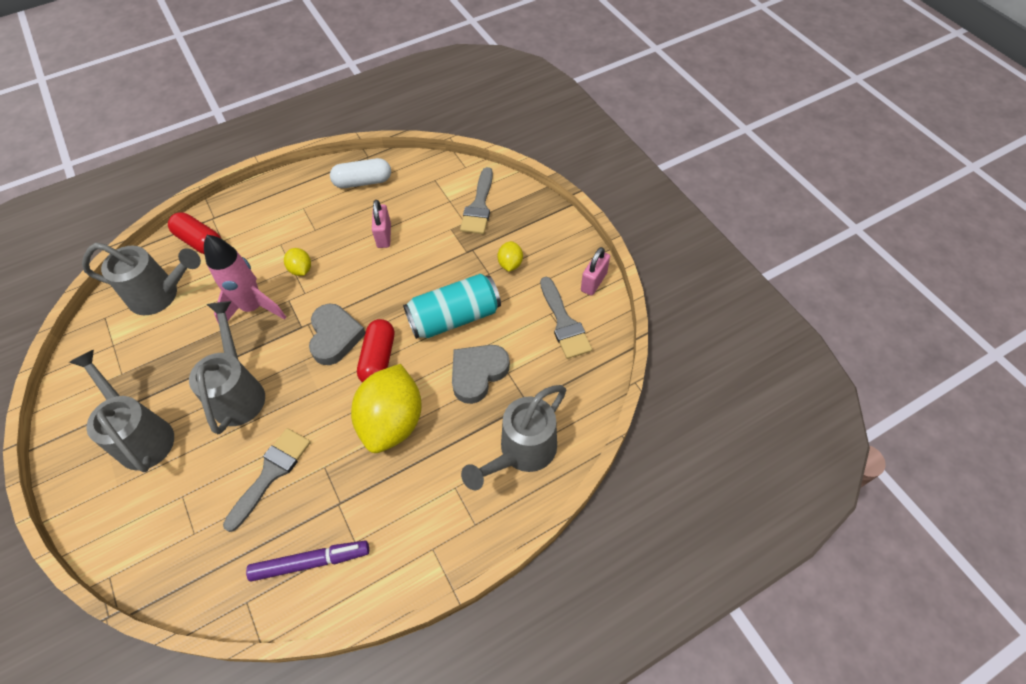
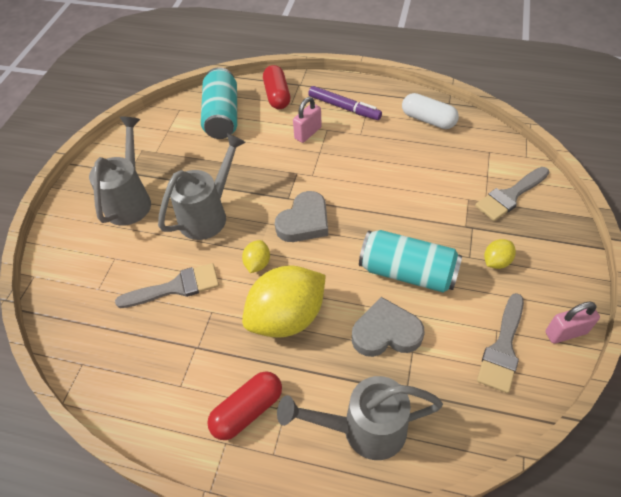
camera: 45 degrees right, 5 degrees down
grey watering can [82,242,201,315] -> turquoise can [201,67,237,139]
pink rocket [204,235,286,324] -> none
purple marker [246,541,369,581] -> purple marker moved to [308,86,382,120]
yellow lemon [284,248,311,276] -> yellow lemon moved to [242,240,270,273]
red capsule [357,319,394,383] -> red capsule moved to [207,371,282,440]
pink padlock [372,200,391,248] -> pink padlock moved to [293,97,322,143]

